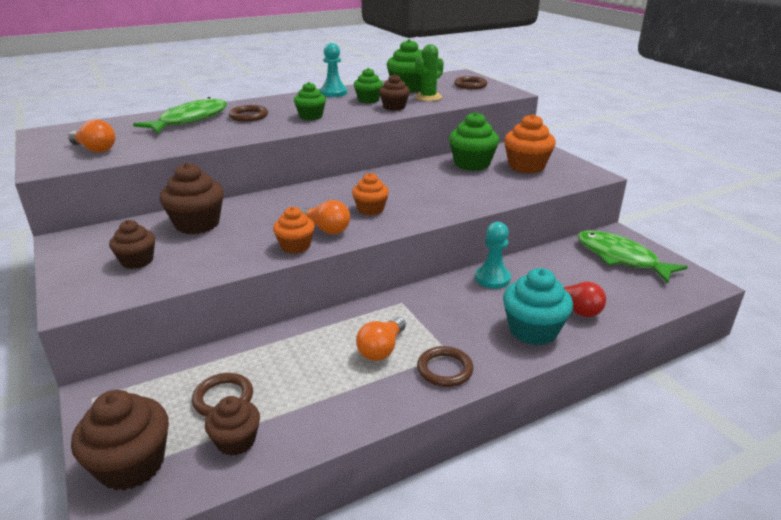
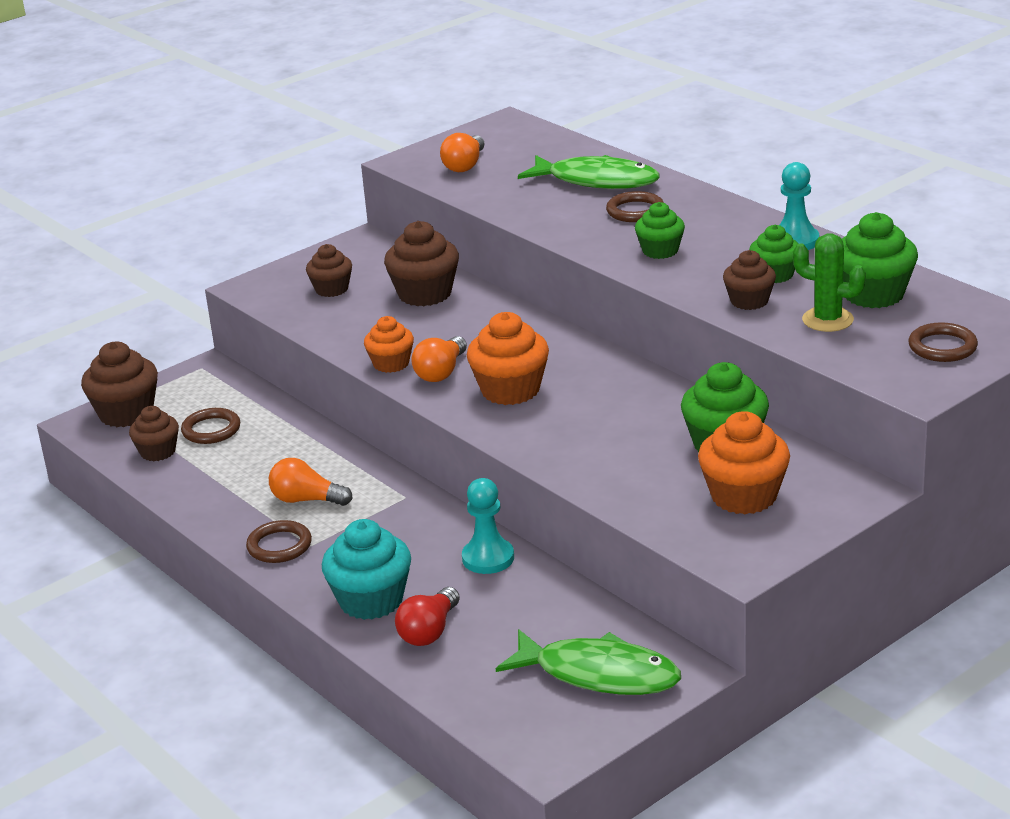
camera: 80 degrees right, 0 degrees up
orange cupcake [352,173,389,215] -> orange cupcake [467,312,549,405], size x1.59
green fish [578,230,688,283] -> green fish turned 75 degrees clockwise [496,629,681,695]

